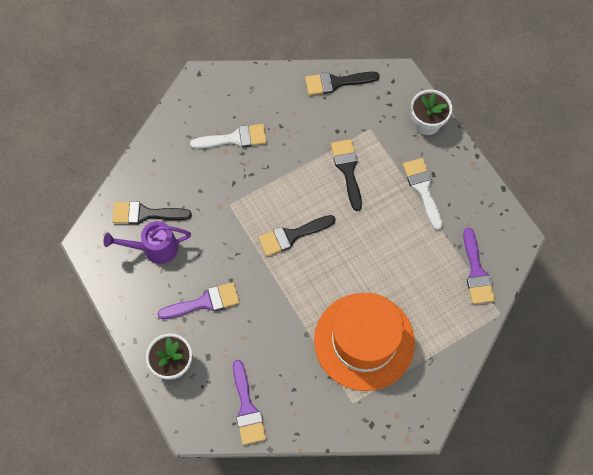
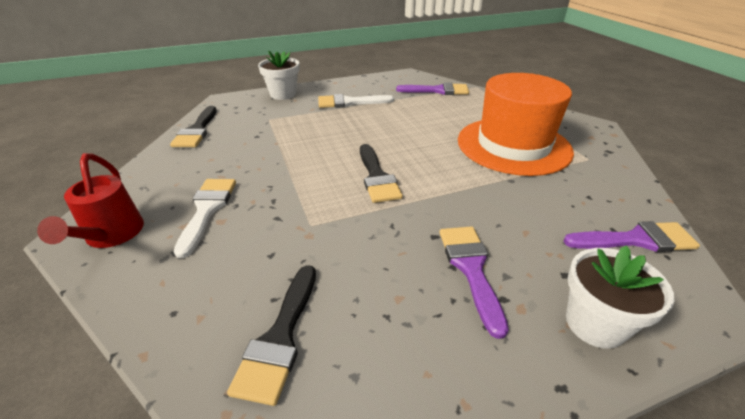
camera: 80 degrees left, 30 degrees down
purple watering can [103,221,191,264] -> none
black brush [331,139,362,211] -> none
none -> red watering can [37,153,144,248]

